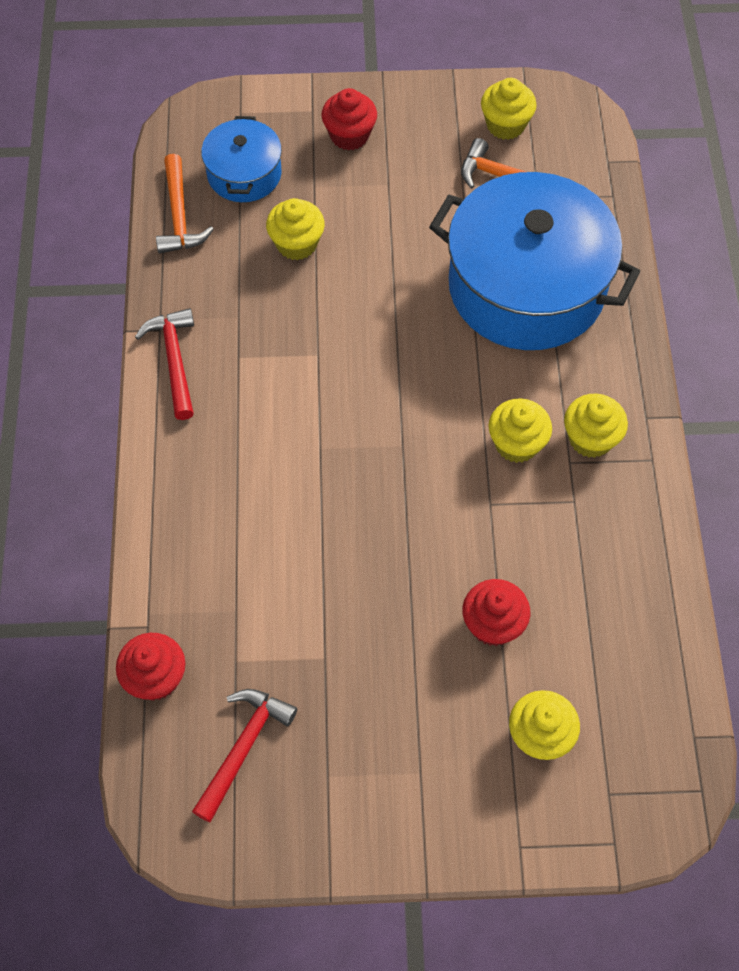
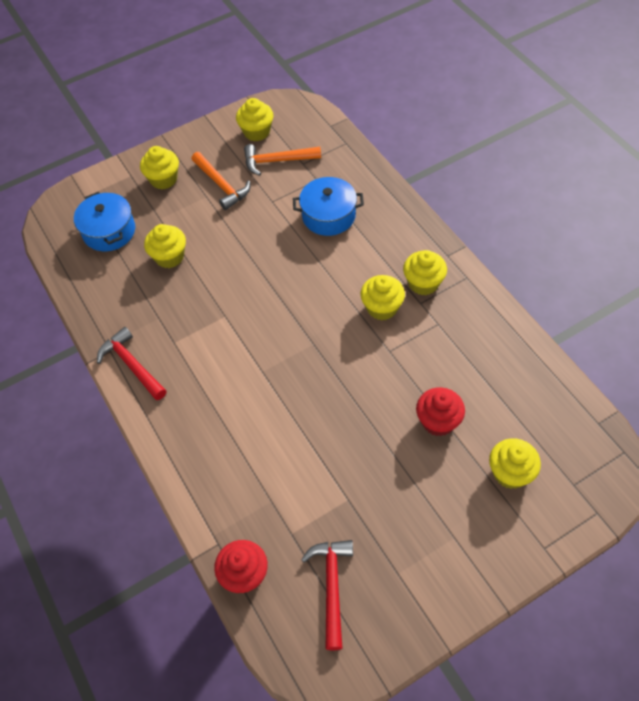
camera: 25 degrees left, 5 degrees down
orange hammer [156,154,214,254] -> orange hammer moved to [191,152,250,210]
red cupcake [321,88,377,150] -> yellow cupcake [140,146,179,190]
blue pot [429,172,640,350] -> blue pot [293,177,364,236], size x0.50

